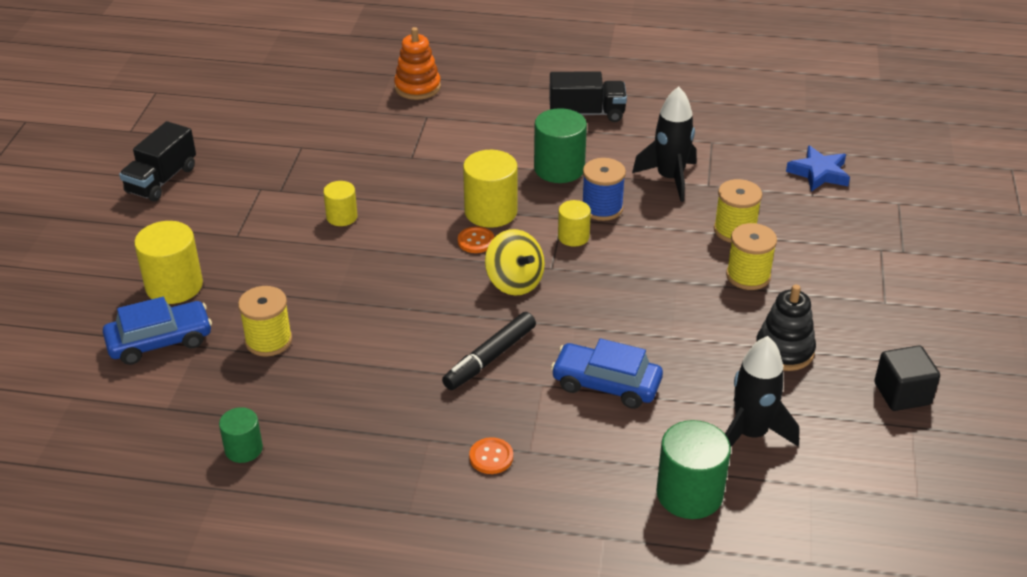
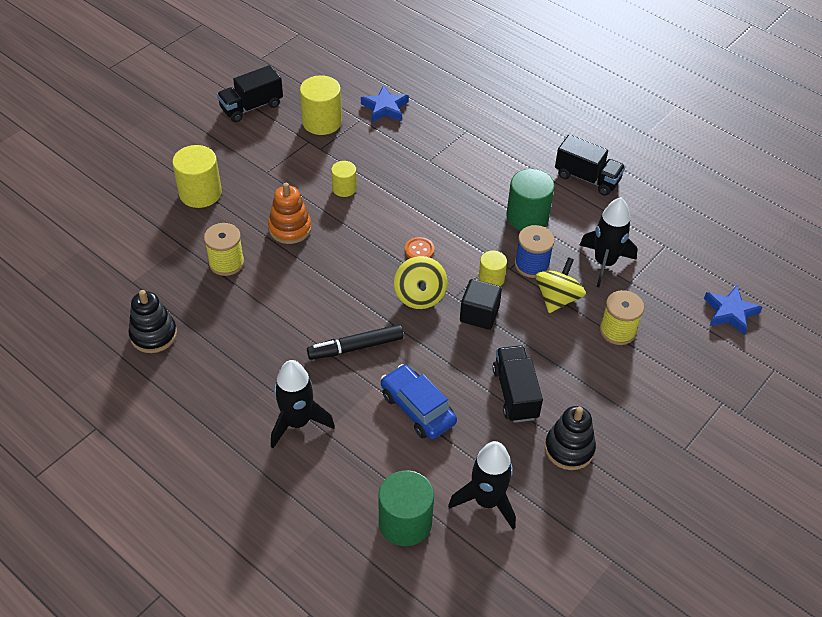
camera: 30 degrees right, 10 degrees up
blue car [103,297,212,365] -> none
green cylinder [219,407,263,463] -> black stacking toy [128,290,177,353]
orange stacking toy [394,27,441,100] -> orange stacking toy moved to [268,183,311,244]
yellow cylinder [463,150,518,228] -> yellow cylinder moved to [300,75,342,135]
orange button [469,437,513,474] -> black rocket [271,360,335,448]
yellow spool [726,223,777,290] -> none
black cube [874,345,940,411] -> black cube moved to [460,279,502,330]
none -> blue star [361,85,409,122]
none -> black truck [492,345,543,423]
none -> yellow spinning top [535,257,586,313]

